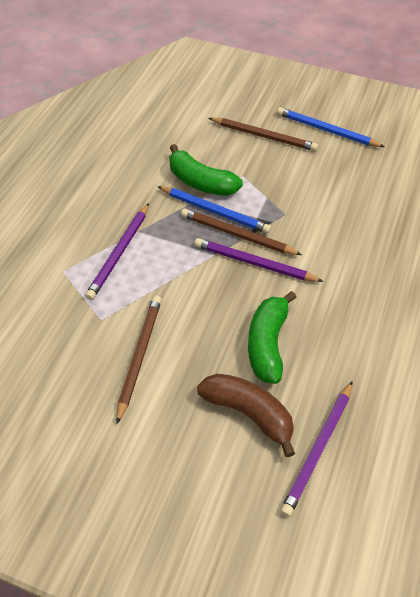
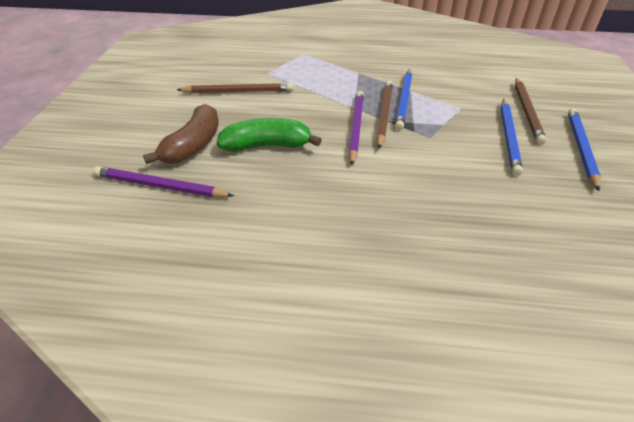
camera: 75 degrees right, 10 degrees down
purple pencil [85,203,149,300] -> none
green banana [169,144,243,196] -> none
none -> blue pencil [501,99,523,176]

